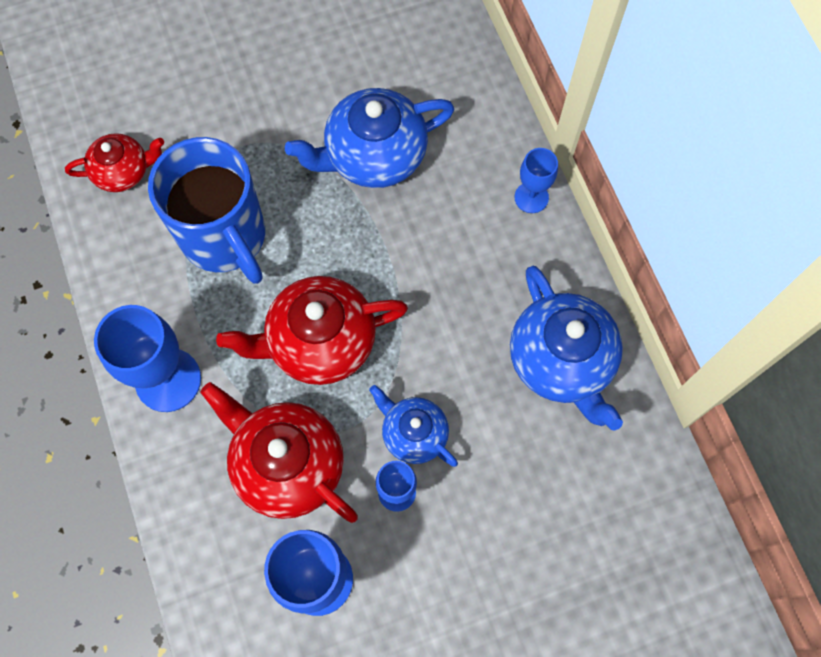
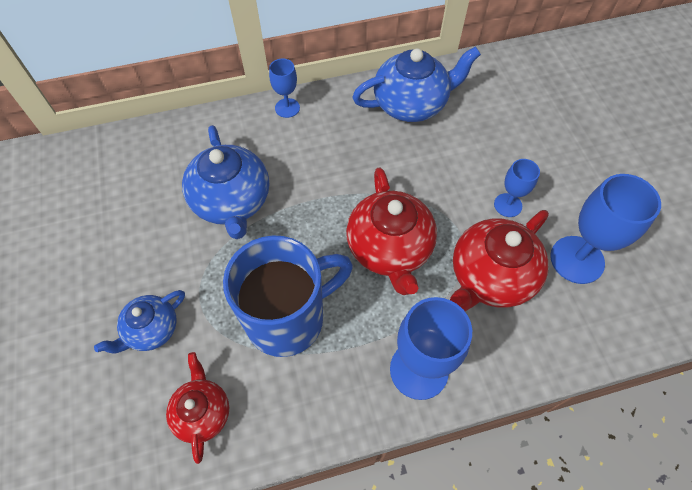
camera: 85 degrees left, 10 degrees down
blue teapot [369,385,458,467] -> blue teapot moved to [94,290,185,353]

